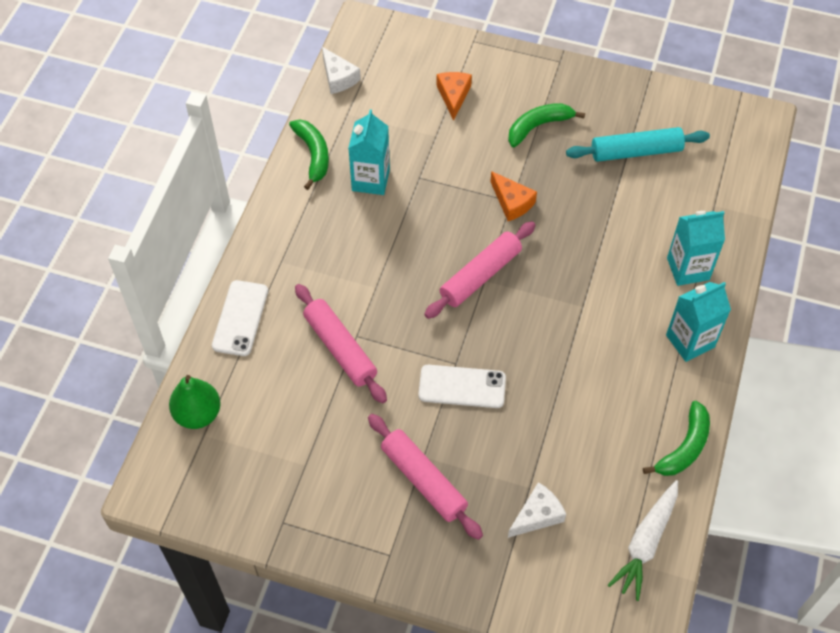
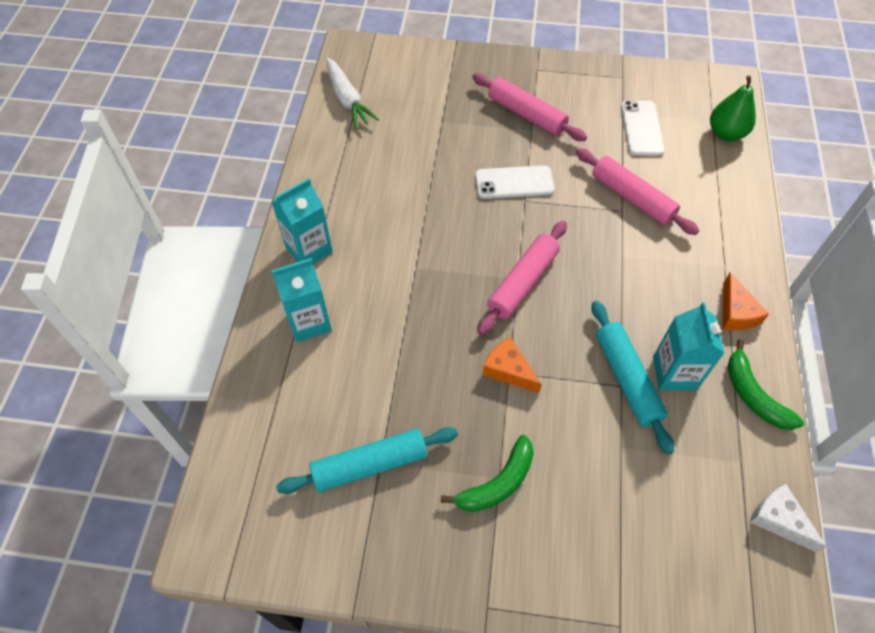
camera: 170 degrees right, 0 degrees up
white phone [212,280,268,356] -> white phone moved to [621,101,664,156]
orange cheese [436,72,472,121] -> orange cheese moved to [722,272,769,330]
white cheese [508,482,566,538] -> none
white carrot [608,480,678,601] -> white carrot turned 135 degrees clockwise [326,58,379,129]
green banana [643,401,710,476] -> none
none -> turquoise rolling pin [592,301,674,454]

